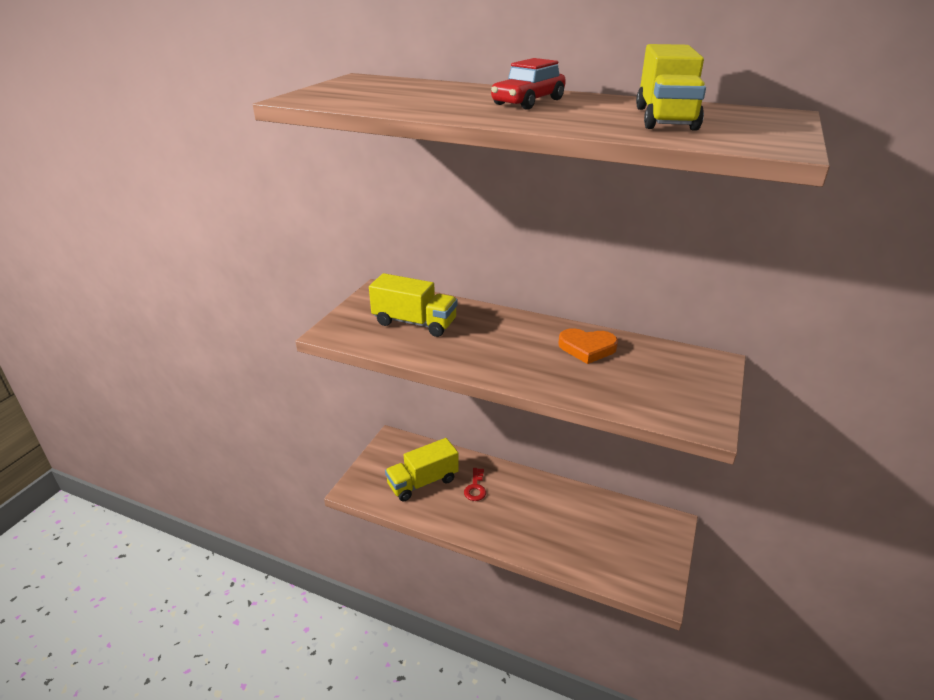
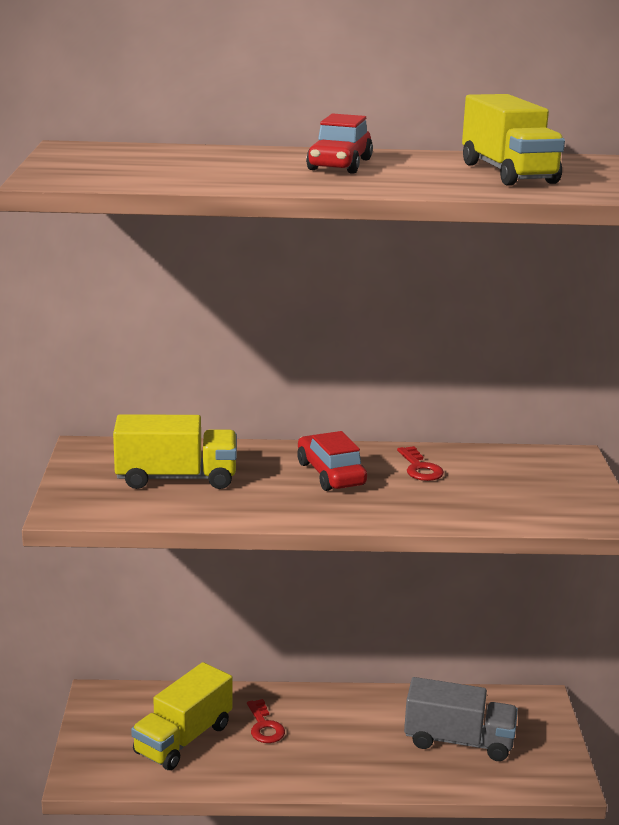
camera: 25 degrees left, 10 degrees down
orange heart [558,328,618,364] -> red key [397,446,444,481]
none -> red car [297,431,367,491]
none -> grey truck [404,677,518,761]

